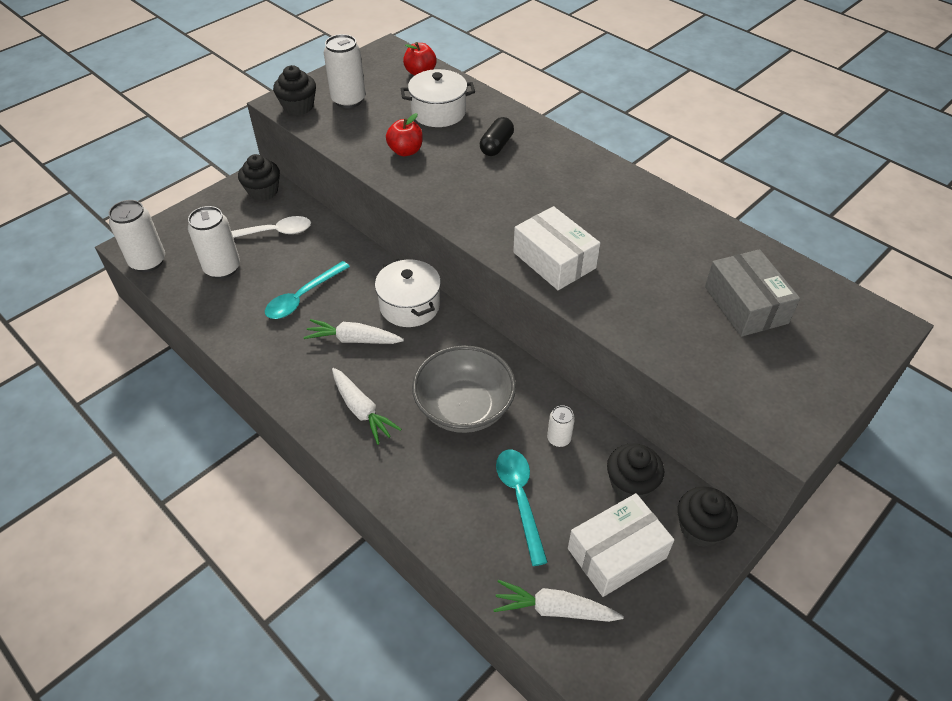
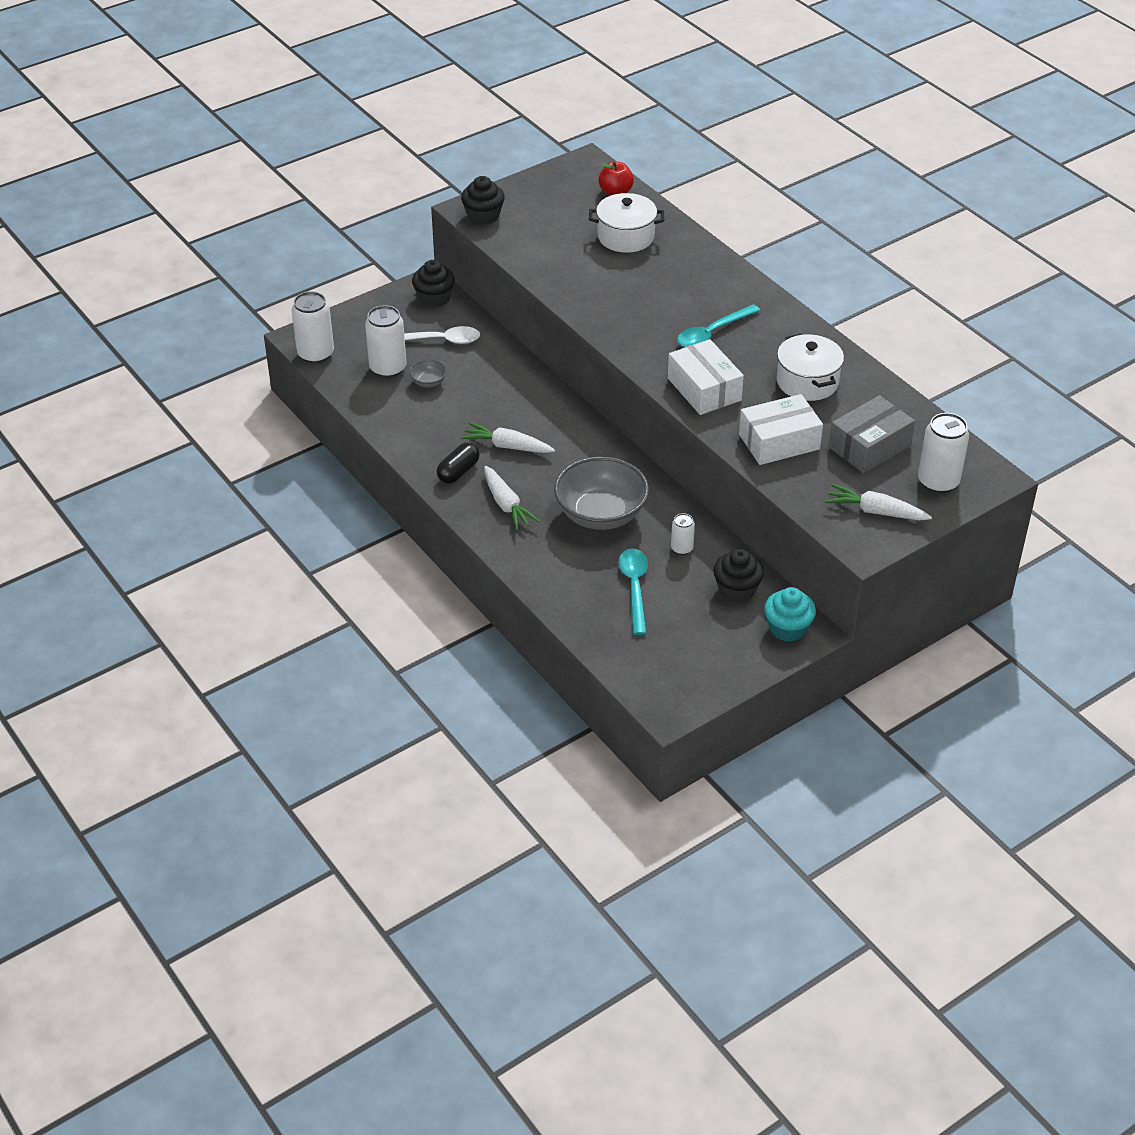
camera: 10 degrees right, 5 degrees down
turquoise spoon [265,261,350,319] -> turquoise spoon moved to [677,304,761,347]
white can [324,34,365,108] -> white can moved to [918,413,969,494]
white pot [375,259,441,327] -> white pot moved to [777,333,844,401]
red apple [386,113,423,156] -> none
black capsule [480,117,514,156] -> black capsule moved to [437,442,480,484]
white carrot [493,580,624,622] -> white carrot moved to [826,484,932,520]
white box [568,493,674,597] -> white box moved to [739,394,823,465]
black cupcake [678,487,738,547] -> turquoise cupcake [764,587,816,642]
grey box [705,249,800,337] -> grey box turned 60 degrees clockwise [829,395,915,473]
none -> grey bowl [409,360,447,387]

